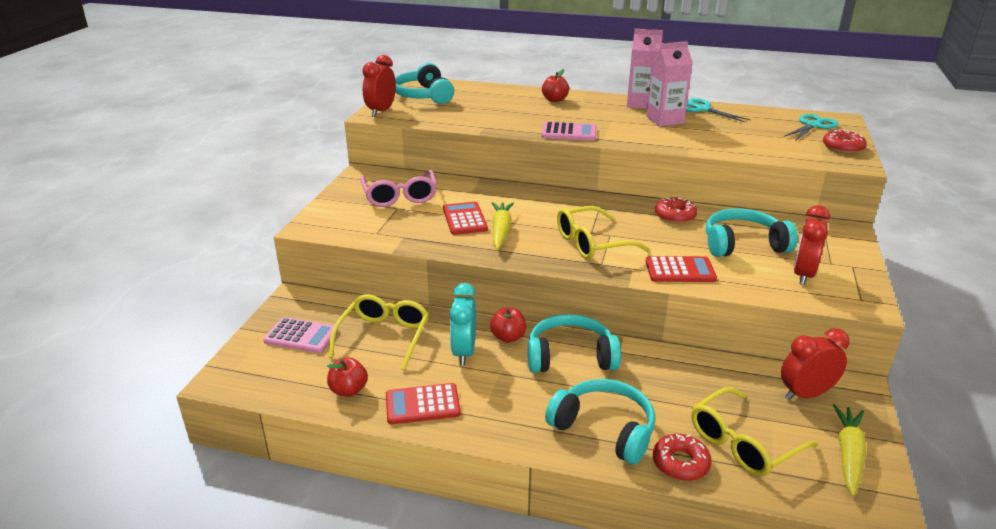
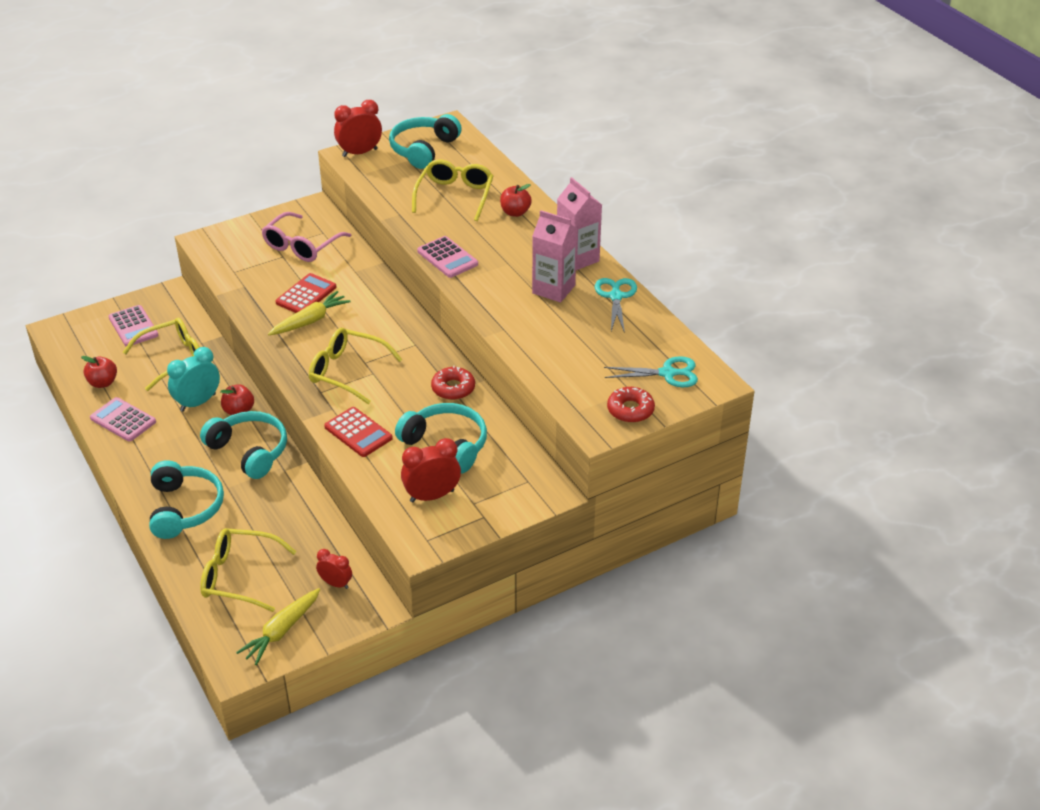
camera: 45 degrees right, 10 degrees up
red calculator [386,383,461,425] -> pink calculator [90,397,156,442]
red donut [653,434,712,481] -> none
red clock [781,328,850,400] -> red clock [316,549,352,589], size x0.62
yellow carrot [833,404,866,497] -> yellow carrot turned 150 degrees clockwise [236,588,320,665]
none -> yellow glasses [412,160,493,221]

